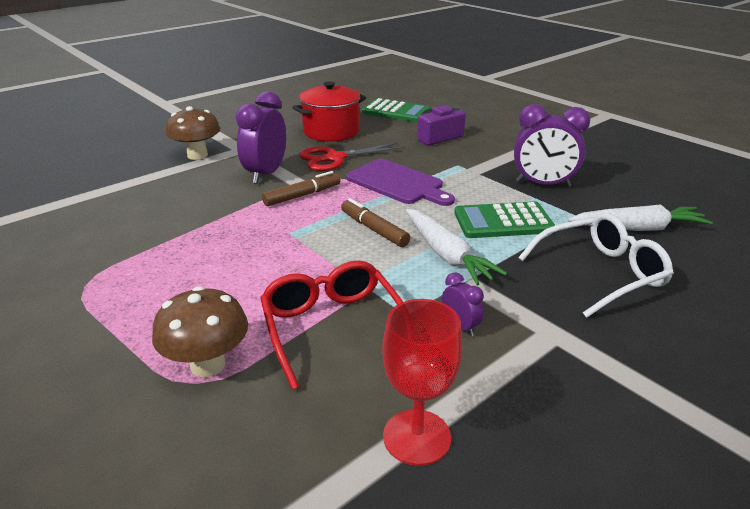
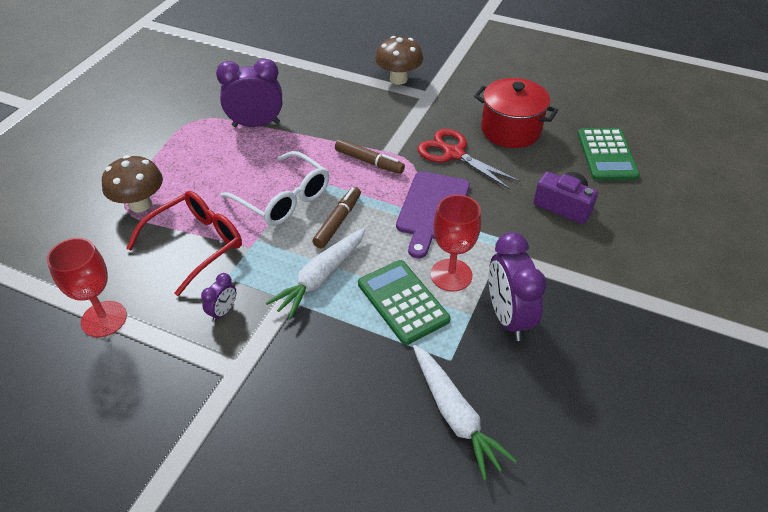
camera: 65 degrees right, 15 degrees up
purple clock [236,91,286,184] -> purple clock moved to [216,59,282,127]
white glasses [518,213,674,318] -> white glasses moved to [220,151,329,226]
none -> red goblet [431,195,481,292]

